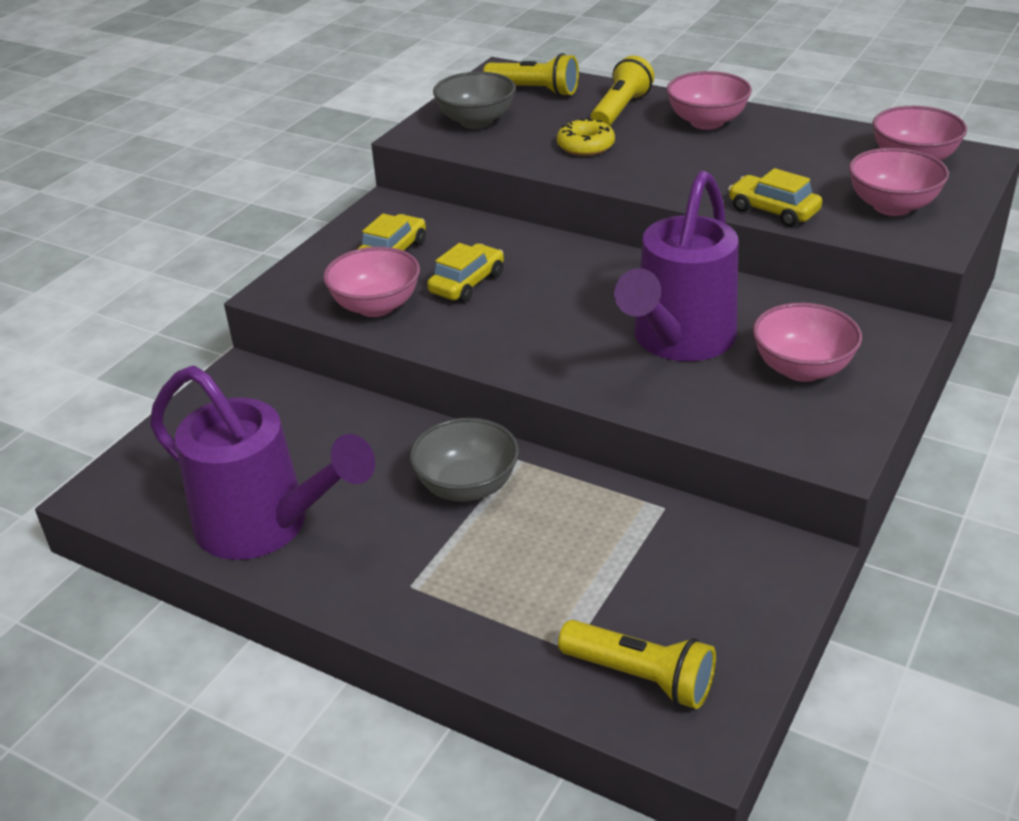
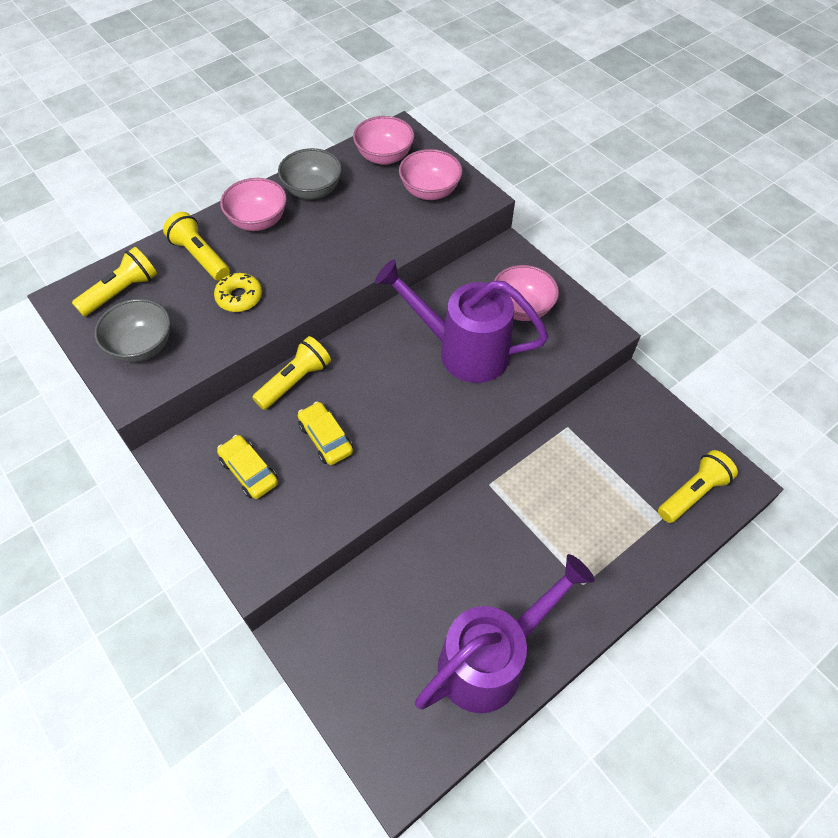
camera: 70 degrees left, 20 degrees up
pink bowl [323,247,420,317] -> none
grey bowl [410,418,519,502] -> grey bowl moved to [278,148,342,199]
purple watering can [614,171,738,361] -> purple watering can turned 150 degrees clockwise [375,259,548,383]
yellow car [728,168,822,227] -> none
none -> yellow flashlight [252,336,331,410]

